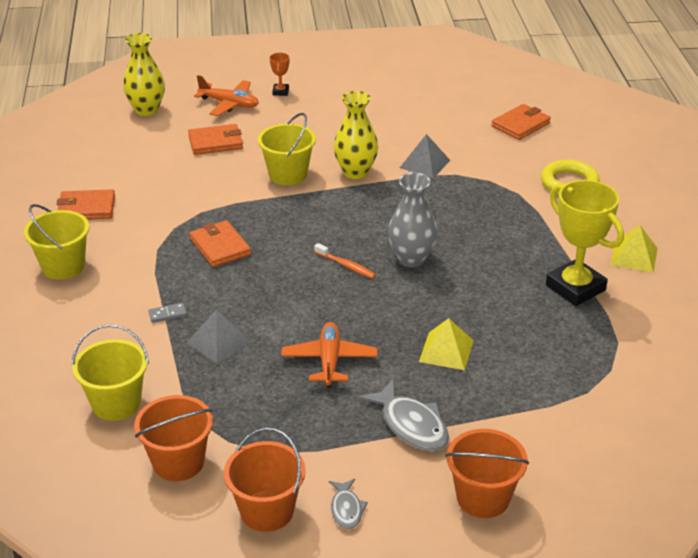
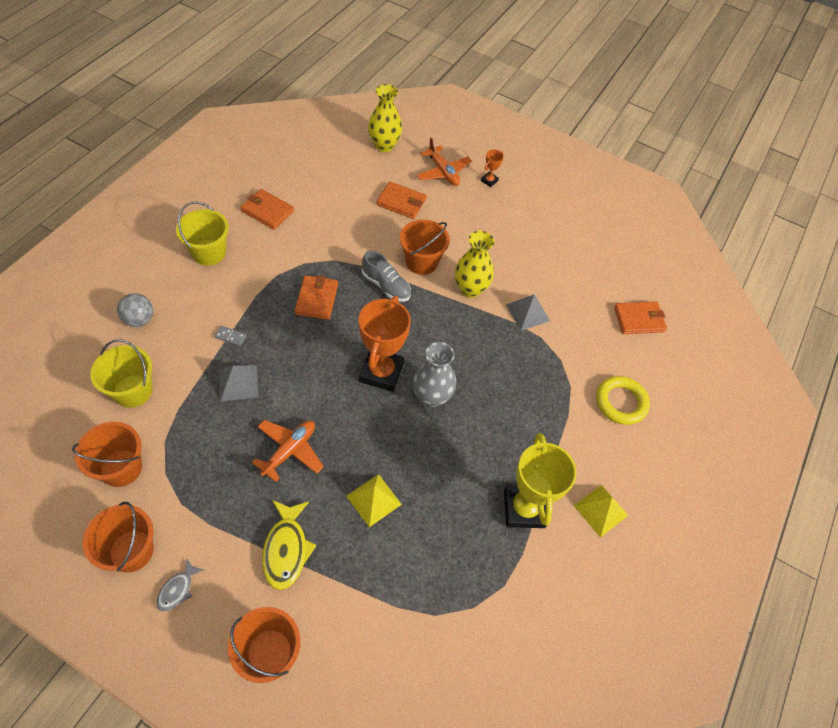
camera: 30 degrees right, 20 degrees up
yellow bucket [258,113,316,185] -> orange bucket [400,219,450,275]
orange toothbrush [314,243,376,279] -> orange trophy [359,296,411,392]
grey fish [359,379,449,451] -> yellow fish [262,500,317,590]
none -> grey ball [117,293,153,327]
none -> grey shoe [362,251,411,302]

